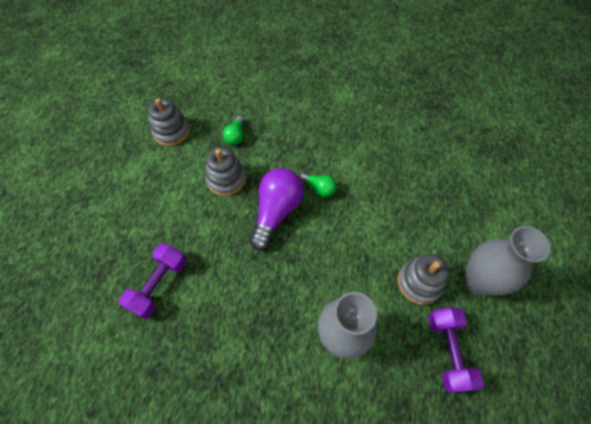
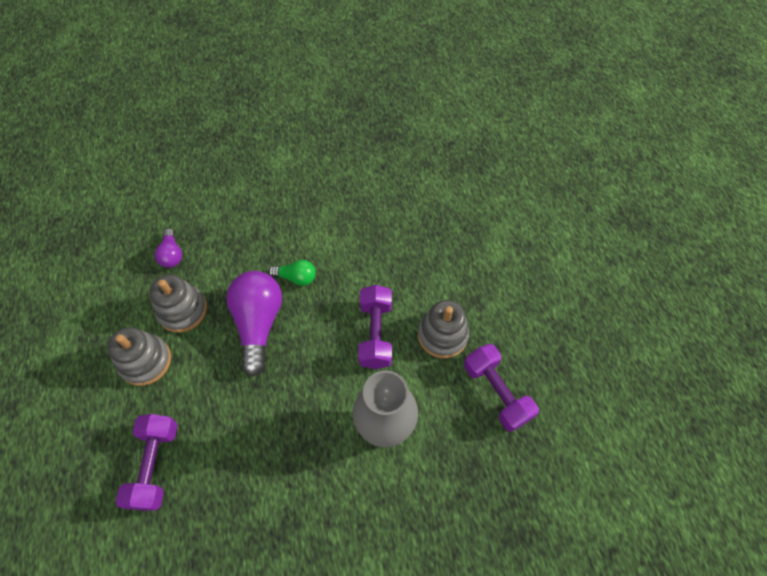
camera: 25 degrees left, 0 degrees up
grey stacking toy [148,98,190,146] -> grey stacking toy moved to [108,327,171,386]
green light bulb [223,116,244,145] -> purple light bulb [155,228,182,268]
grey vase [464,226,551,296] -> none
none -> purple dumbbell [358,285,392,369]

